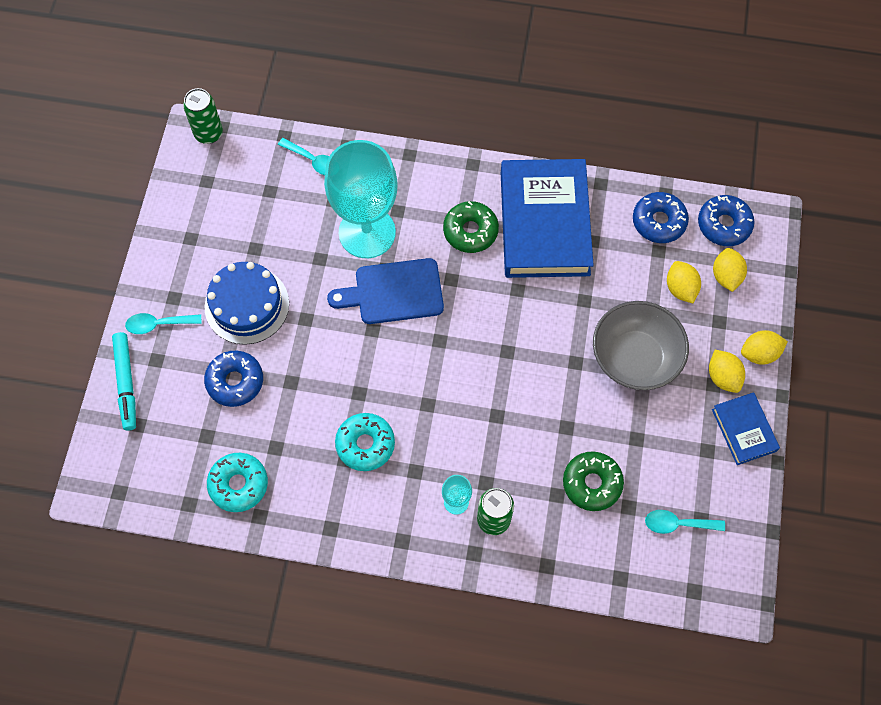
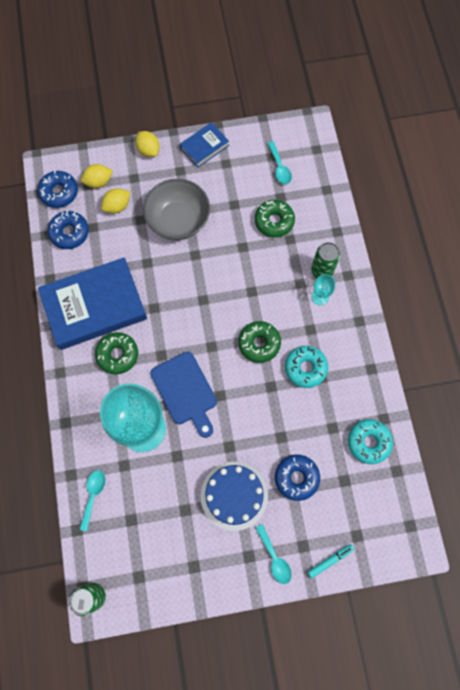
camera: 110 degrees left, 5 degrees up
turquoise marker [112,332,136,431] -> turquoise marker [308,544,354,578], size x0.64
yellow lemon [709,350,745,393] -> none
none -> green donut [238,321,281,363]

